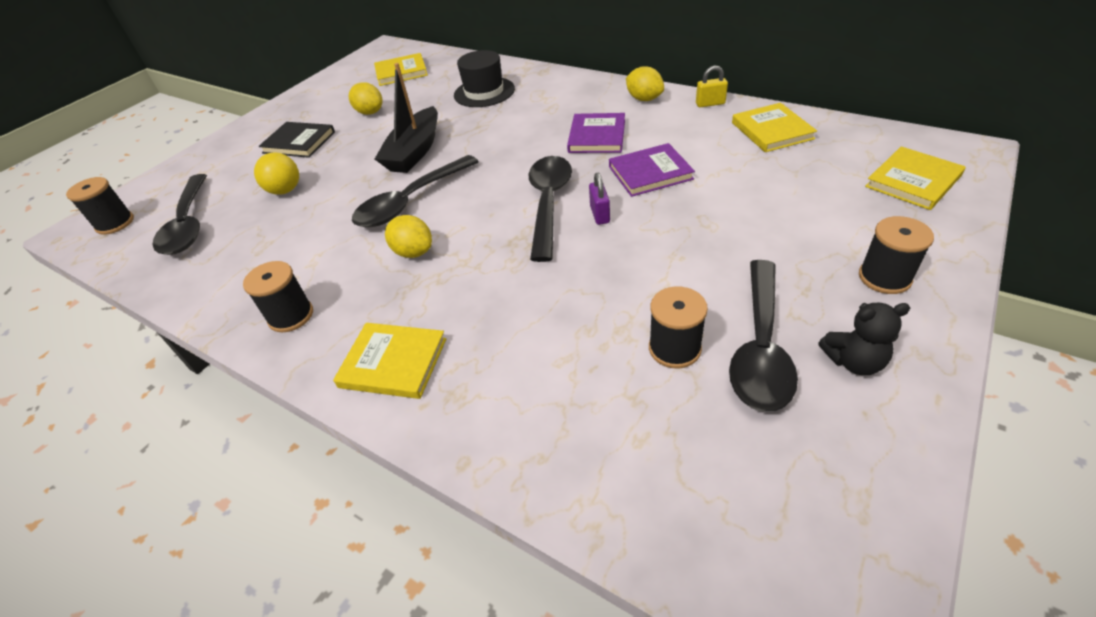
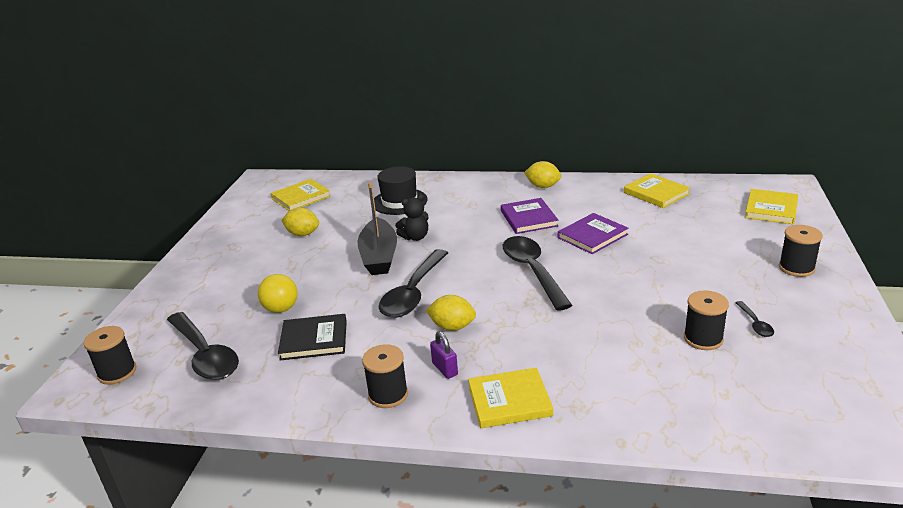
camera: 25 degrees left, 15 degrees down
black book [259,122,335,158] -> black book moved to [278,314,347,361]
purple padlock [589,173,610,225] -> purple padlock moved to [430,331,458,379]
yellow padlock [696,66,728,107] -> none
black spoon [729,260,798,412] -> black spoon [735,301,774,337], size x0.43
black teddy bear [818,303,910,375] -> black teddy bear moved to [395,194,429,241]

